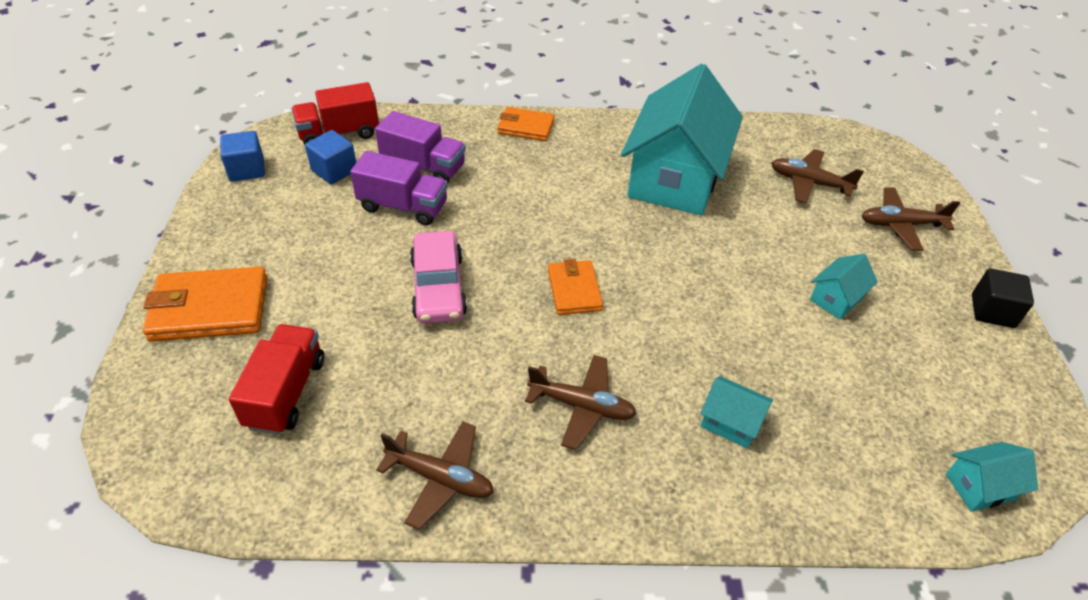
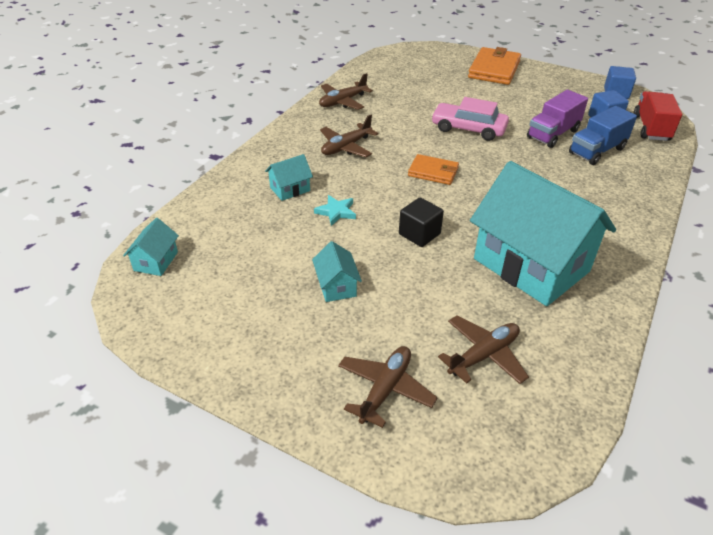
camera: 120 degrees right, 5 degrees down
red truck [229,324,324,435] -> none
purple truck [375,111,466,183] -> blue truck [569,106,637,165]
orange wallet [497,107,555,141] -> none
black cube [972,268,1034,328] -> black cube moved to [399,197,444,247]
none -> turquoise star [314,195,356,226]

